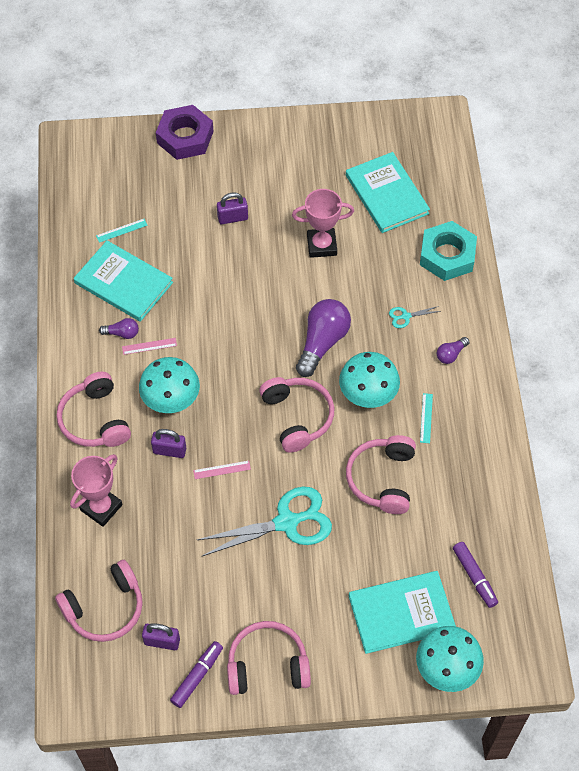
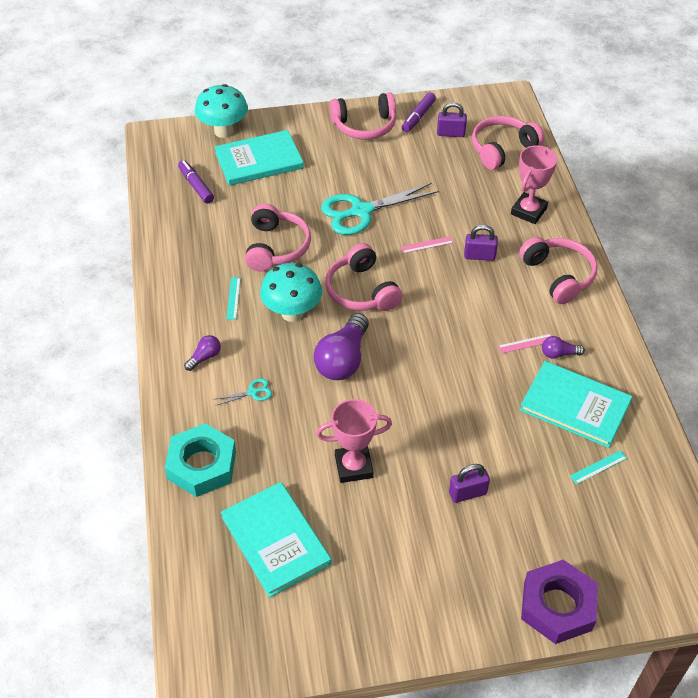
camera: 175 degrees right, 10 degrees down
turquoise mushroom [139,357,200,413] -> none

